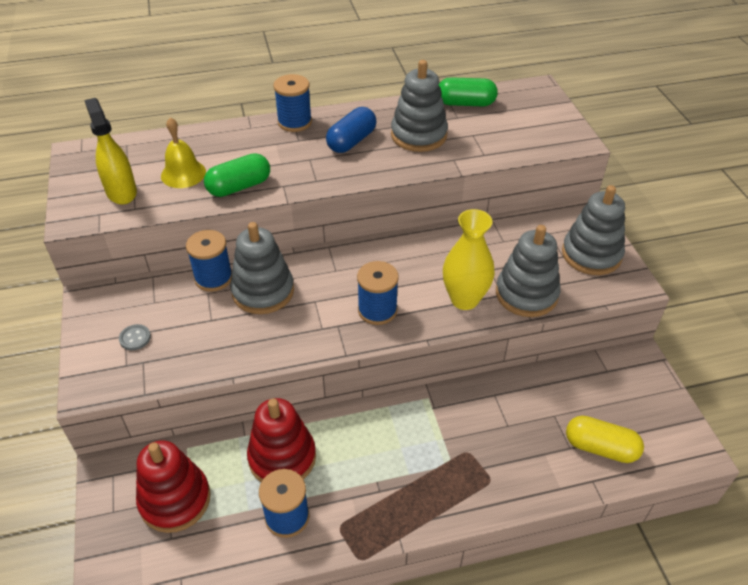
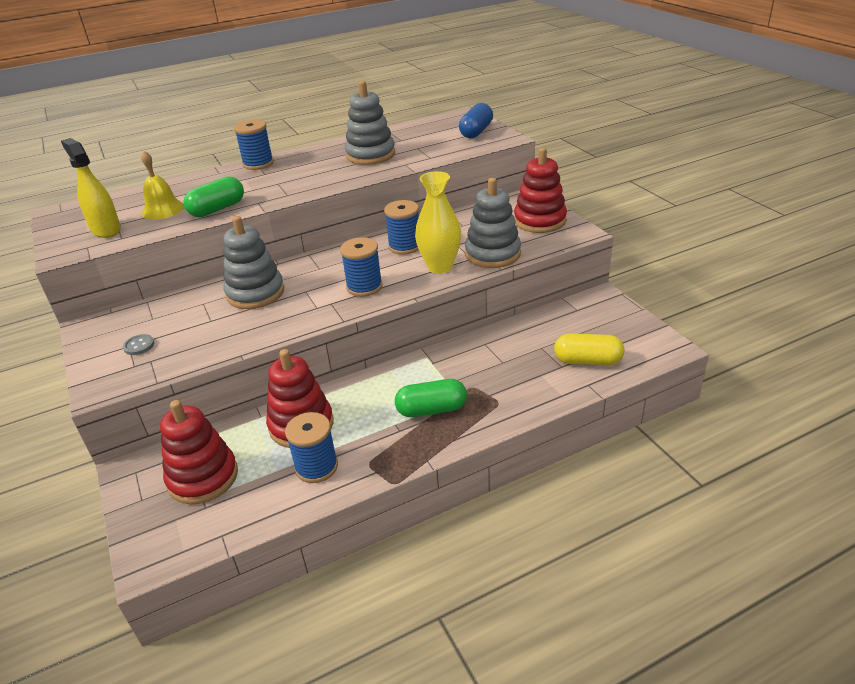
camera: 10 degrees left, 10 degrees down
blue spool [186,230,232,292] -> blue spool moved to [384,200,419,255]
blue capsule [326,107,376,153] -> blue capsule moved to [459,103,493,138]
green capsule [439,77,498,106] -> green capsule moved to [395,379,467,417]
grey stacking toy [562,185,625,275] -> red stacking toy [514,148,567,233]

